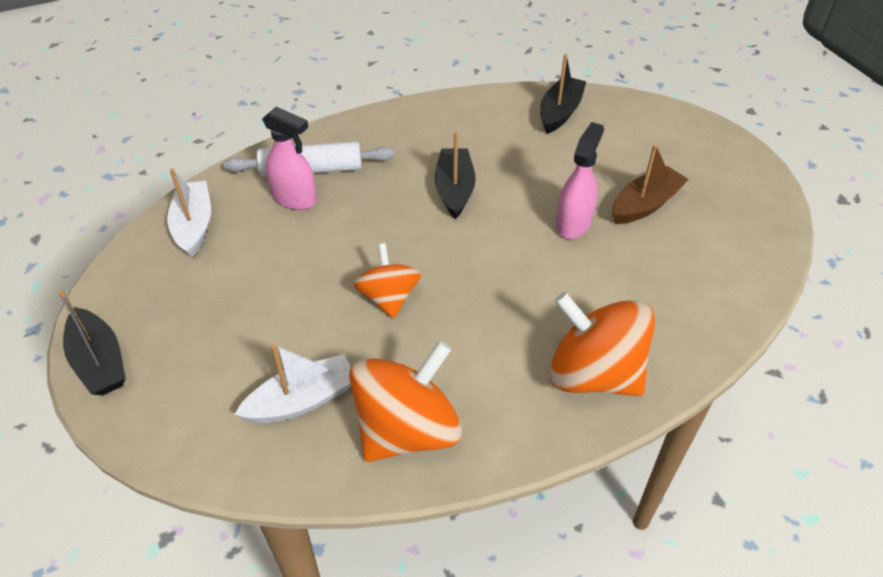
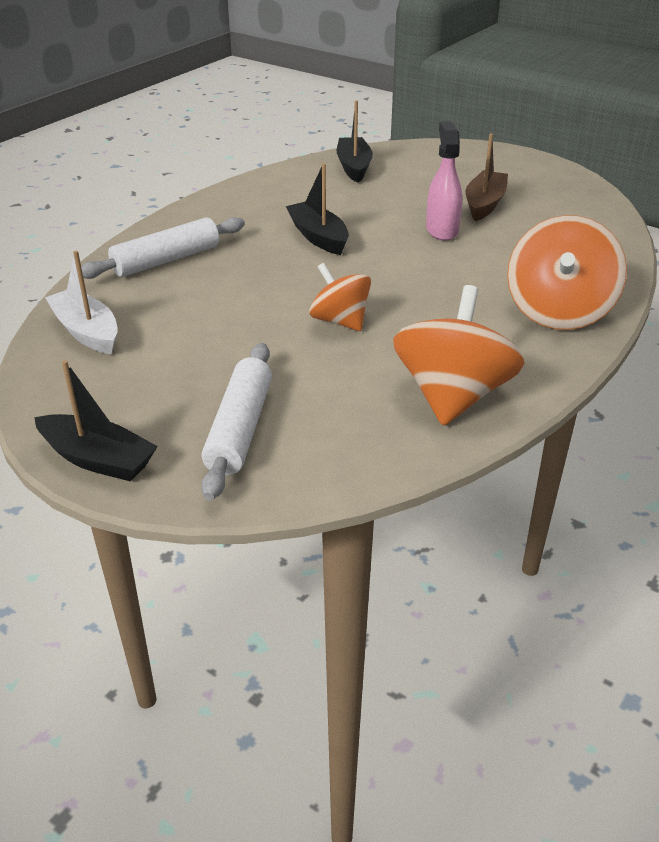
camera: 30 degrees left, 10 degrees down
white boat [234,344,351,423] -> none
pink spray bottle [262,107,317,210] -> none
orange spinning top [550,292,655,396] -> orange spinning top turned 75 degrees counterclockwise [507,215,627,330]
none -> white rolling pin [201,343,272,501]

